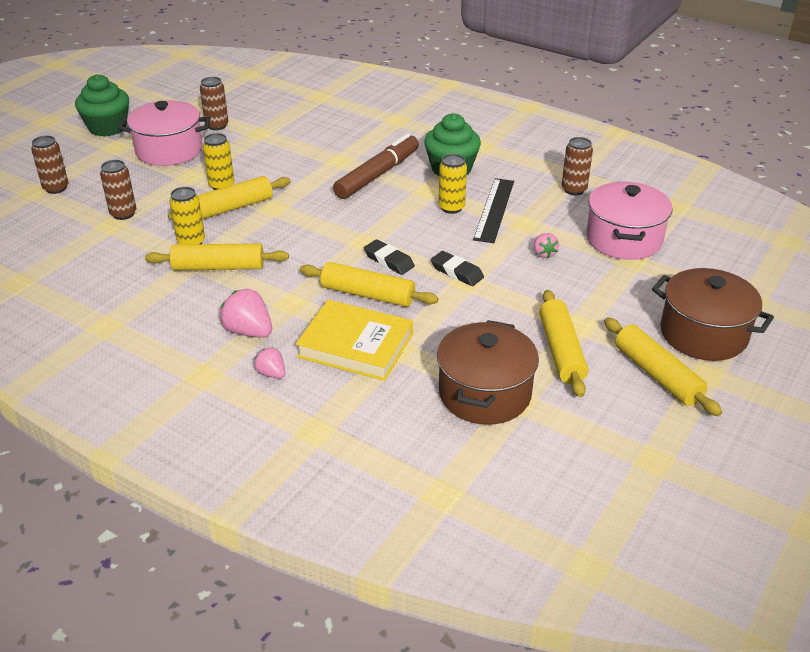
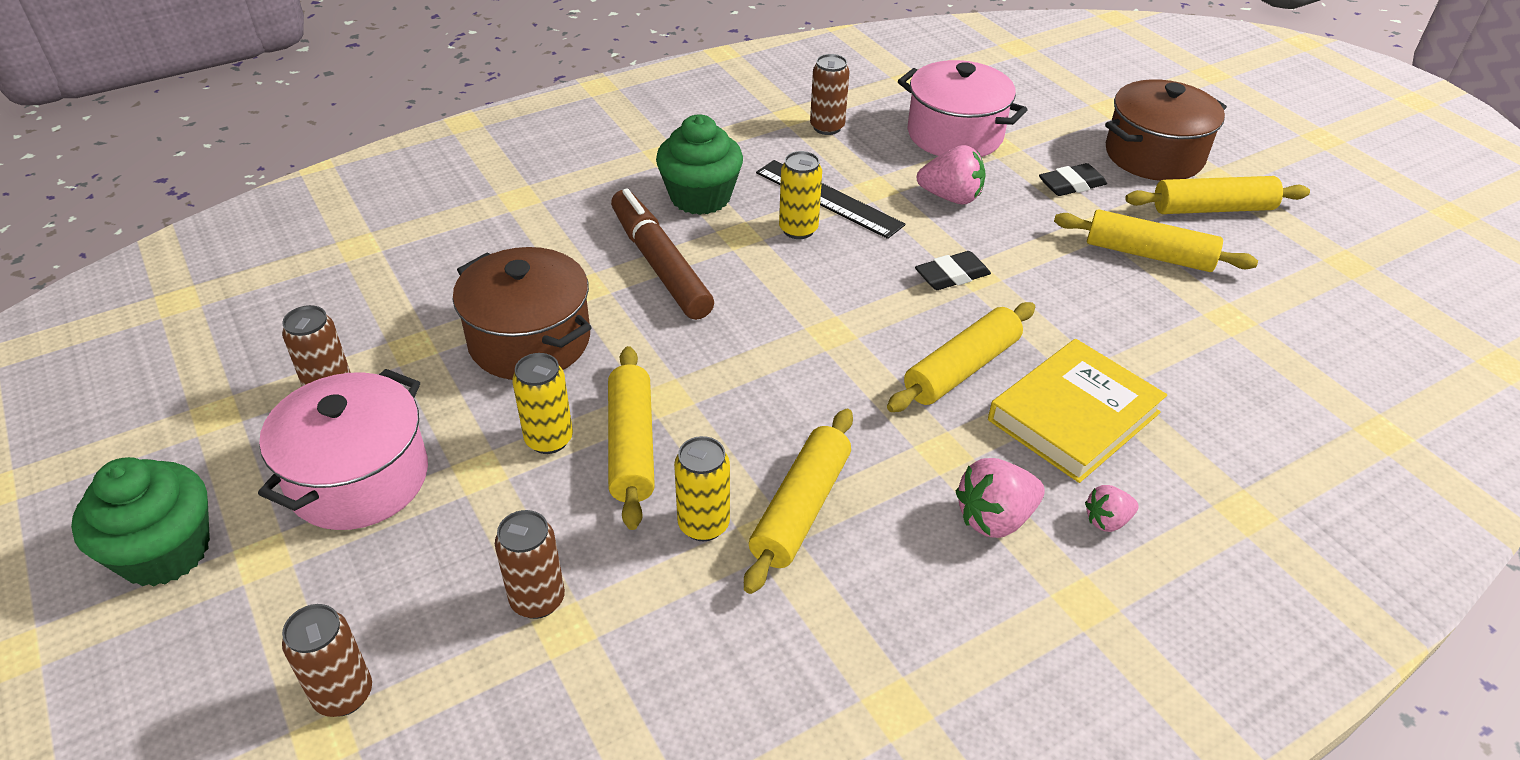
camera: 65 degrees left, 5 degrees up
black eraser [364,239,415,275] -> black eraser moved to [1039,163,1107,196]
brown pot [437,320,539,425] -> brown pot moved to [453,247,592,380]
pink strawberry [534,233,559,258] -> pink strawberry [917,145,986,204], size x1.69

